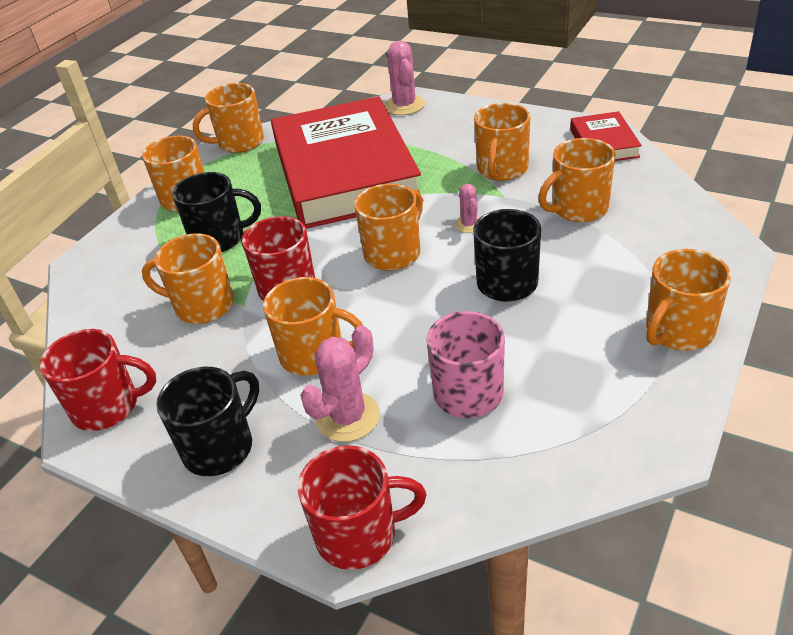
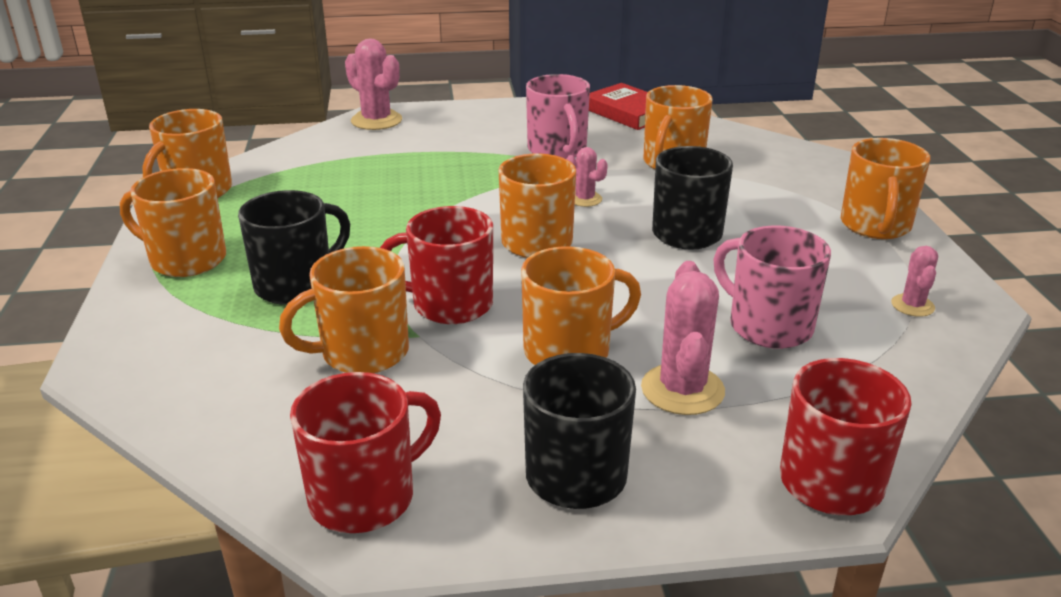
camera: 40 degrees left, 10 degrees down
red book [271,96,423,229] -> none
orange mug [474,103,531,181] -> pink mug [526,74,590,159]
none -> pink cactus [891,246,938,317]

